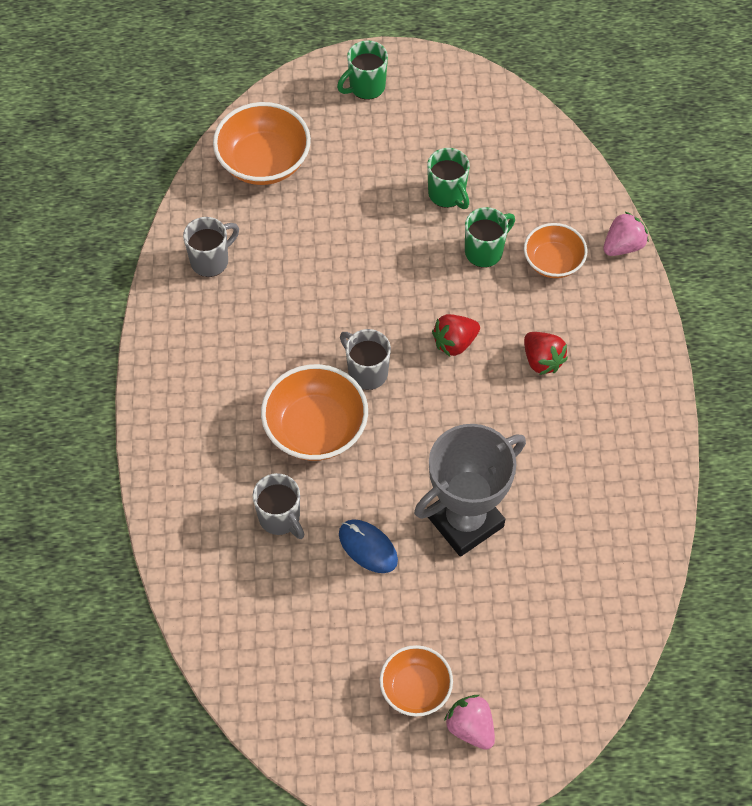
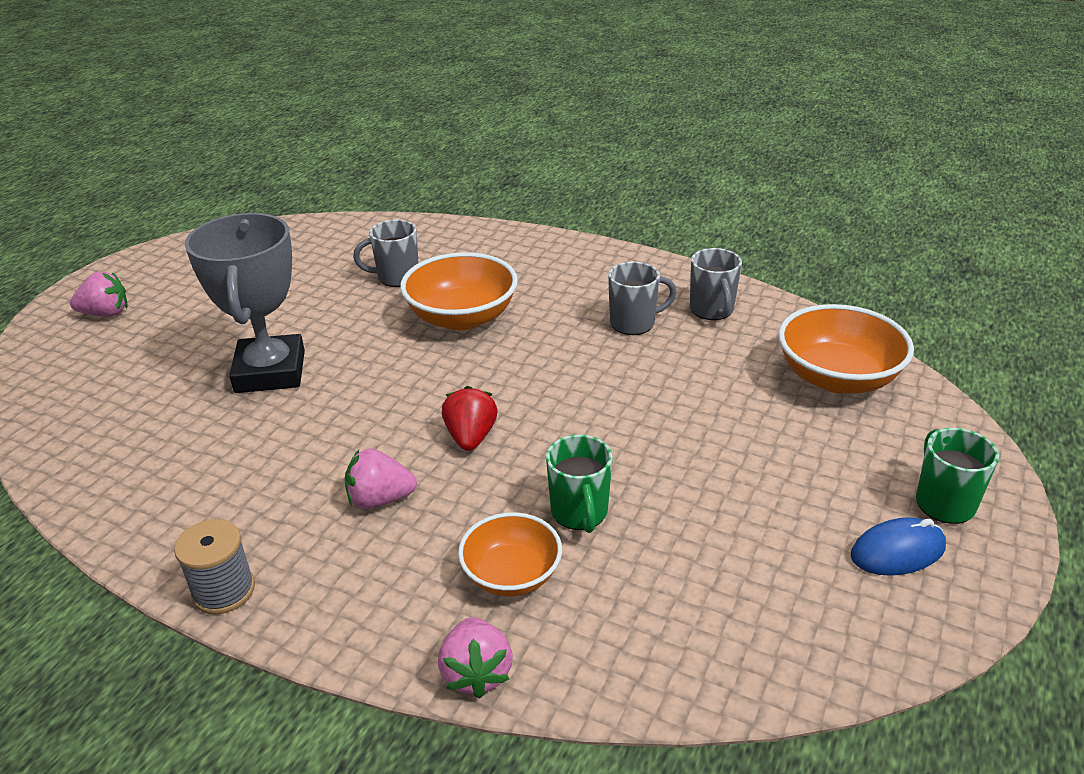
camera: 120 degrees right, 25 degrees down
blue mouse [339,519,398,573] -> blue mouse moved to [851,517,946,576]
grey mug [340,329,391,390] -> grey mug moved to [608,262,677,335]
orange bowl [380,645,453,717] -> none
green mug [427,148,470,209] -> none
red strawberry [524,332,568,375] -> pink strawberry [345,448,417,509]
none -> grey spool [174,519,255,614]

